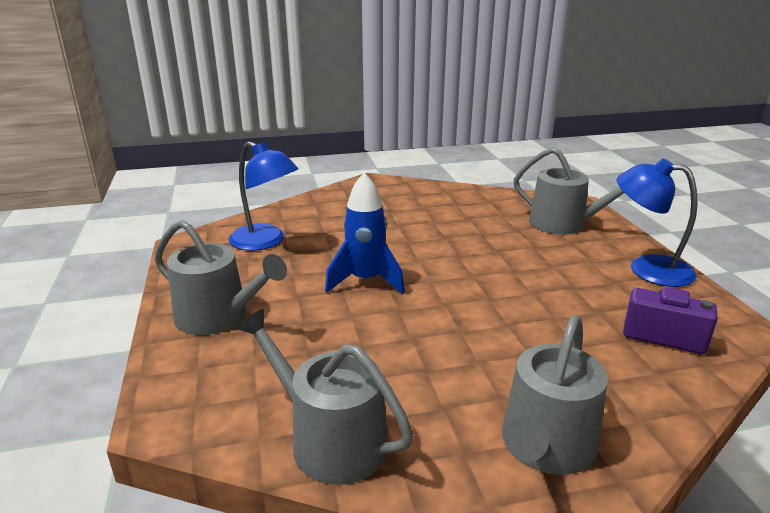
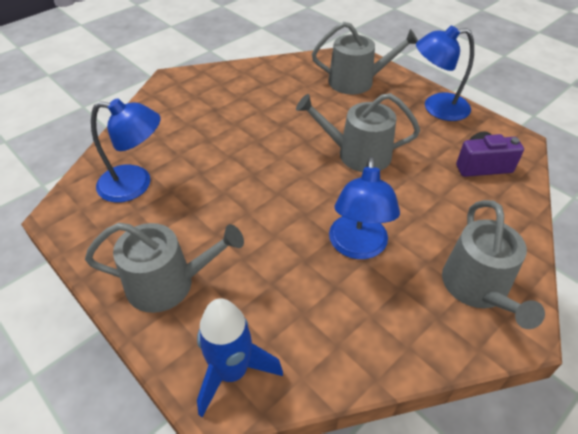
camera: 30 degrees left, 20 degrees up
grey watering can [236,309,413,485] -> grey watering can moved to [296,93,420,172]
blue rocket [325,173,405,294] -> blue rocket moved to [197,298,283,417]
none -> blue lamp [329,157,400,259]

